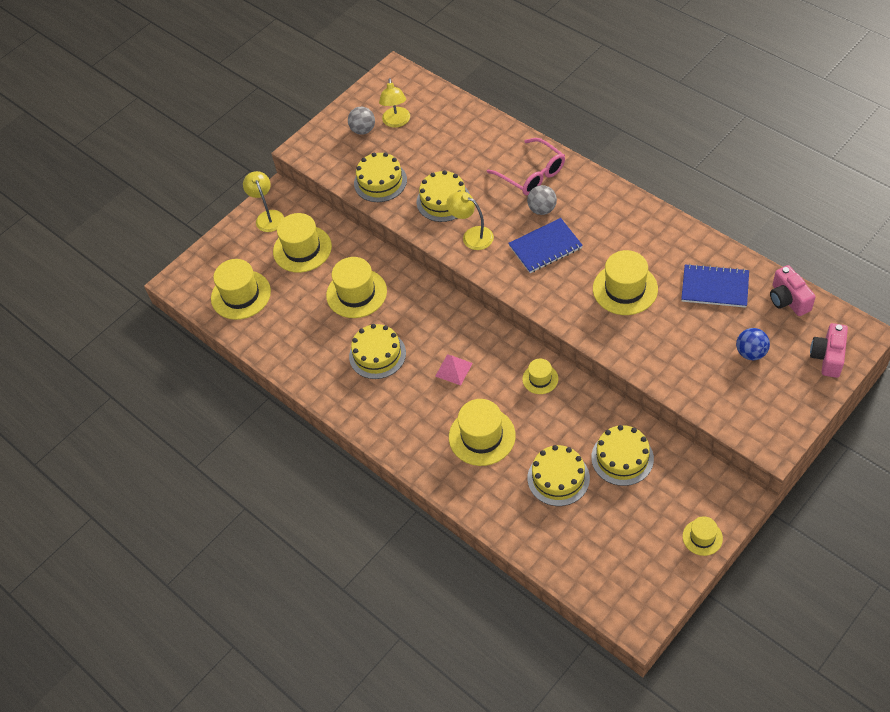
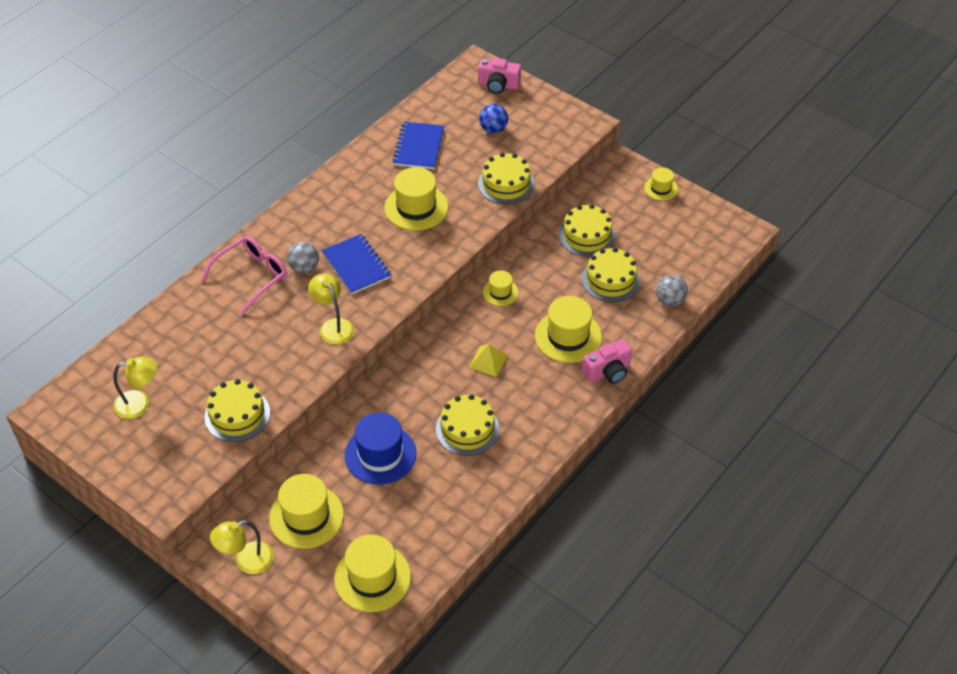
camera: 100 degrees left, 5 degrees down
yellow hat [326,257,387,318] -> blue hat [345,412,417,485]
grey ball [348,107,375,135] -> grey ball moved to [656,275,688,306]
yellow cake [417,170,470,222] -> yellow cake moved to [478,153,535,205]
pink pyramid [435,354,473,385] -> yellow pyramid [469,344,508,377]
yellow lamp [446,191,494,250] -> yellow lamp turned 120 degrees clockwise [308,273,354,345]
pink camera [770,265,816,316] -> pink camera moved to [582,339,632,384]

